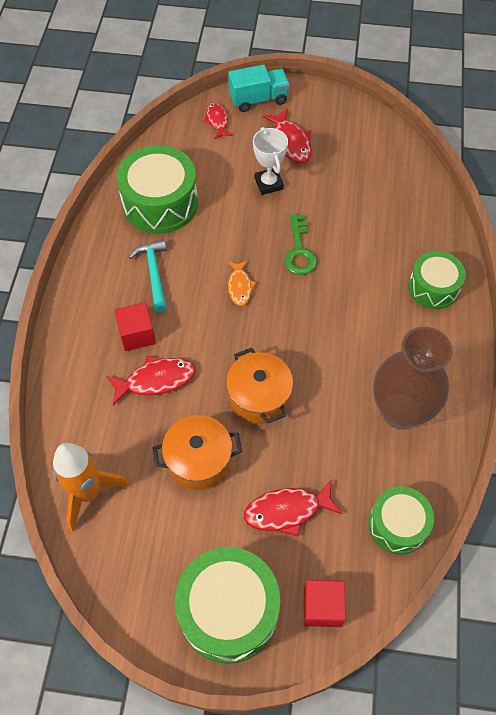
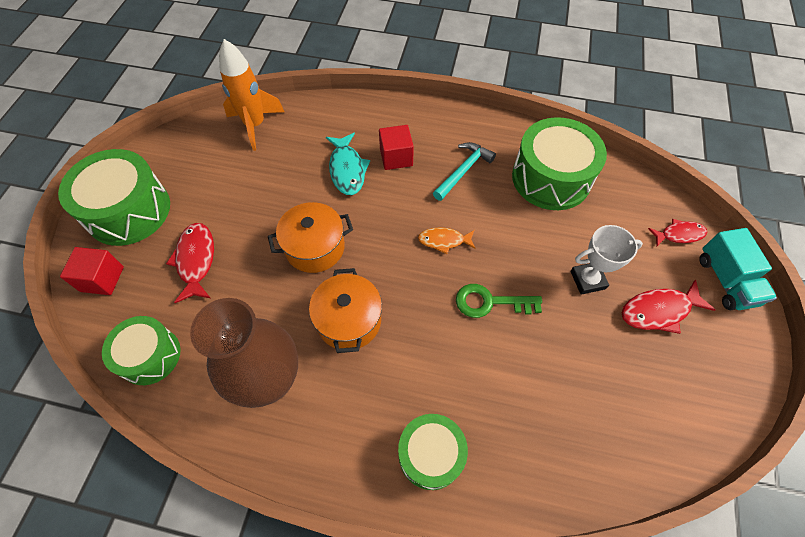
camera: 95 degrees right, 0 degrees up
red fish [106,356,196,406] -> turquoise fish [326,133,370,195]
turquoise hammer [129,240,167,312] -> turquoise hammer turned 45 degrees counterclockwise [433,142,496,201]
orange pot [153,415,242,490] -> orange pot moved to [309,268,382,353]

